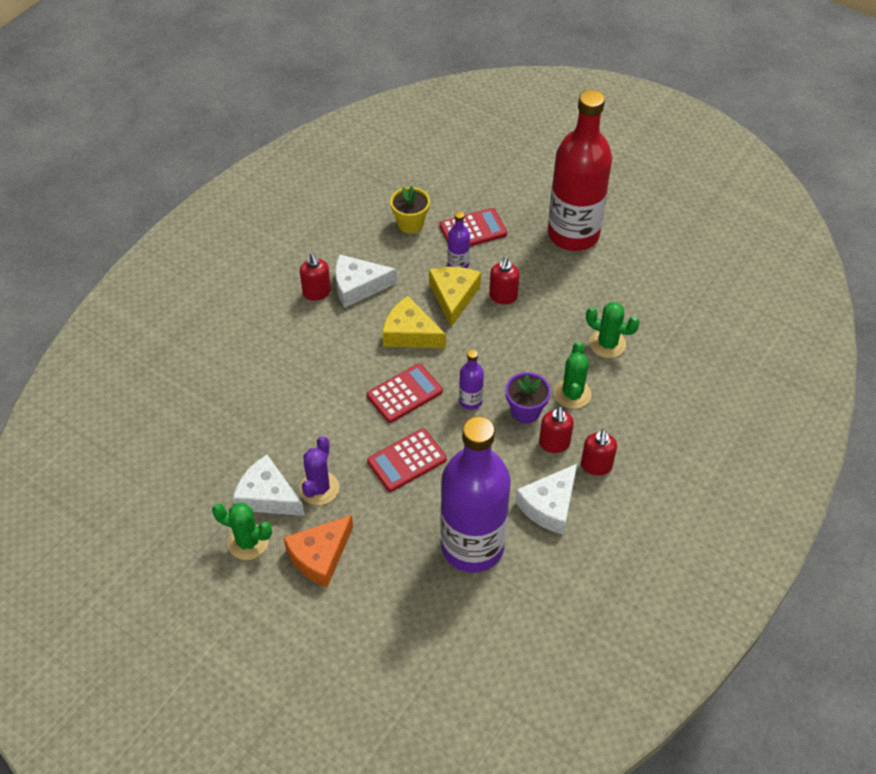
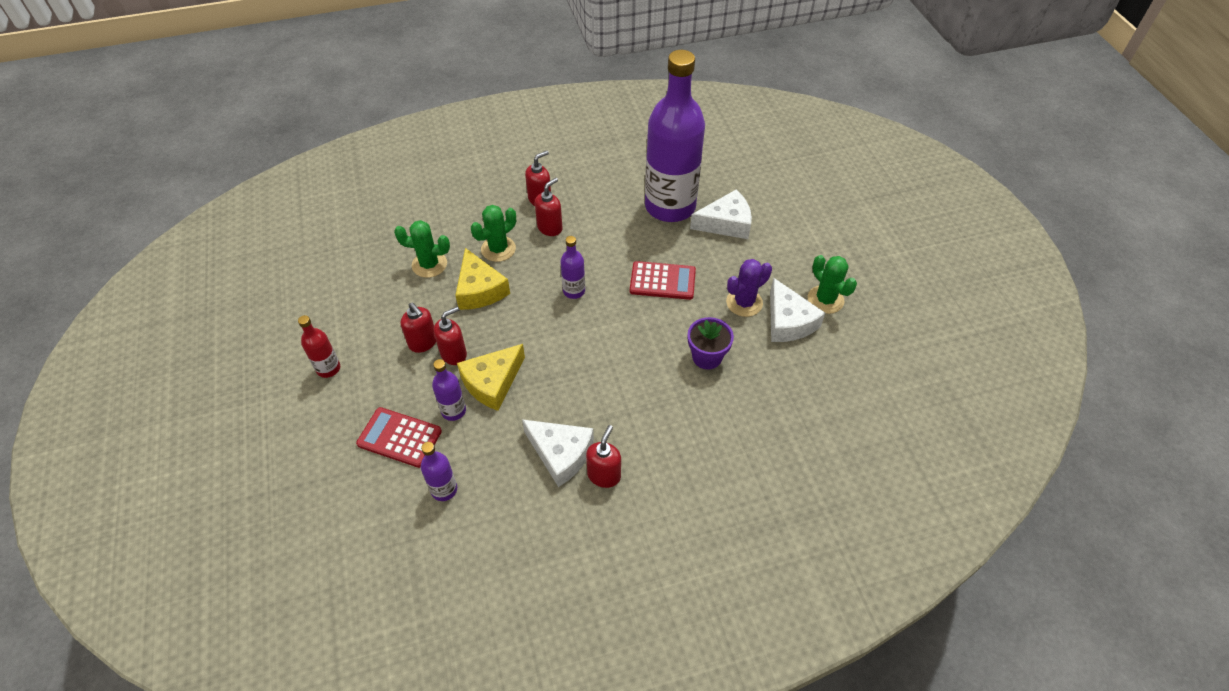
camera: 140 degrees left, 0 degrees up
orange cheese [283,515,353,588] -> none
red calculator [367,363,443,423] -> none
yellow cheese [382,296,446,348] -> yellow cheese moved to [455,248,510,310]
yellow flower pot [390,186,430,233] -> purple bottle [421,442,457,501]
purple flower pot [506,372,551,424] -> purple flower pot moved to [688,317,734,370]
white cheese [515,464,577,535] -> white cheese moved to [690,189,752,239]
red bottle [548,90,612,251] -> red bottle [298,315,340,378], size x0.40
green cactus [586,302,640,358] -> green cactus turned 60 degrees counterclockwise [394,220,450,278]
none -> red soap dispenser [401,303,436,353]

